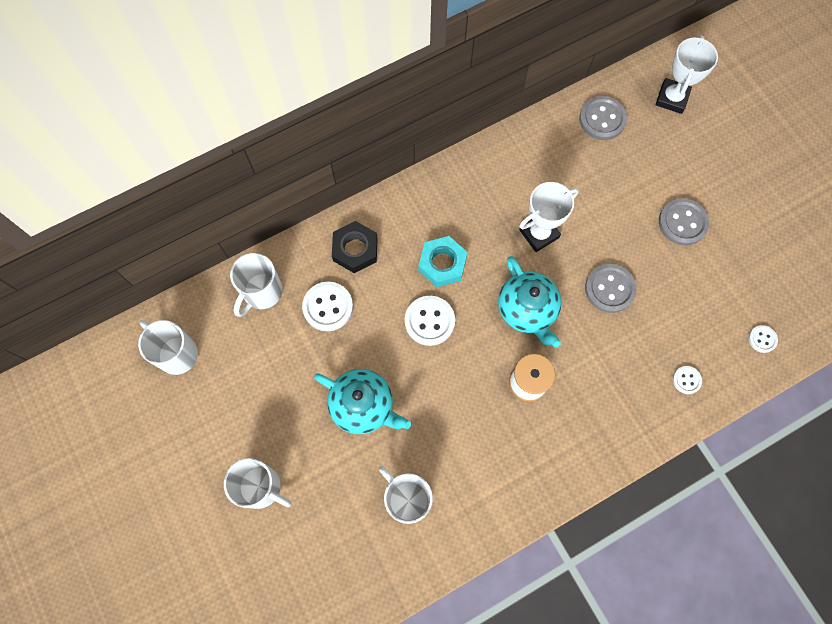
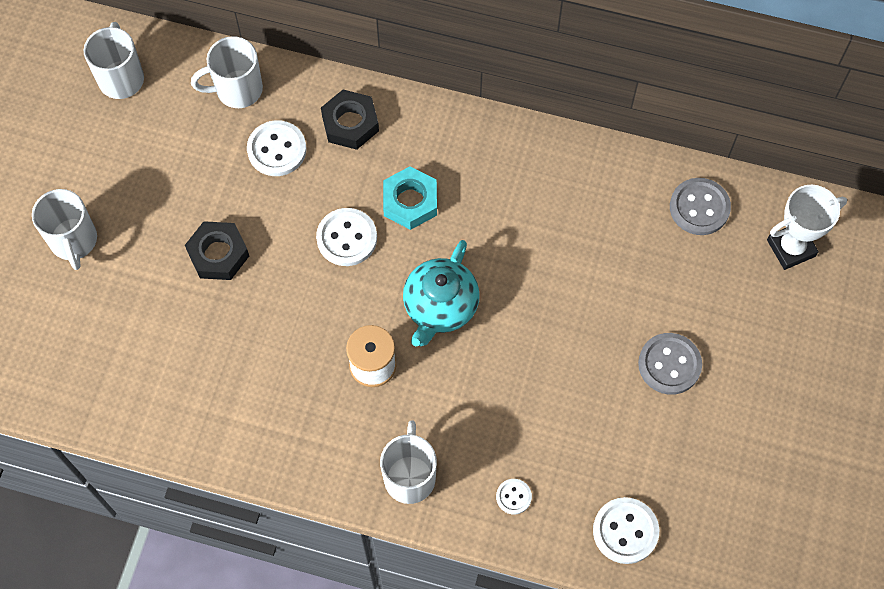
camera: 45 degrees right, 5 degrees down
turquoise teapot [314,369,411,434] -> black nut [185,221,249,280]
white mug [379,466,433,524] -> white mug moved to [380,420,437,504]
white trophy [519,182,579,252] -> none
grey button [585,264,637,313] -> none
white button [749,325,778,353] -> white button [593,497,659,564], size x1.83

